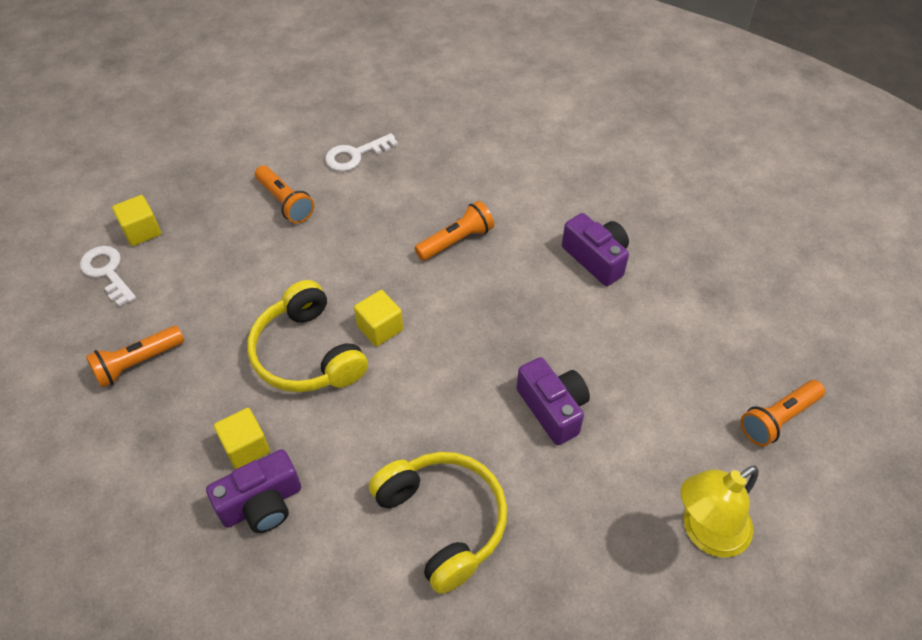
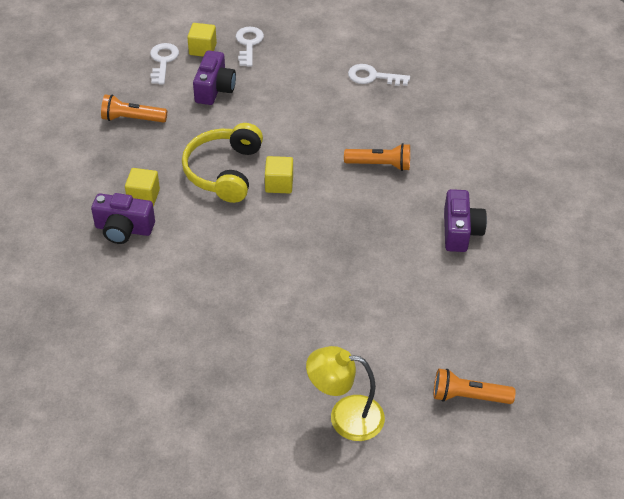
camera: 40 degrees right, 5 degrees down
orange flashlight [255,165,314,223] -> none
yellow headphones [369,452,507,594] -> none
purple camera [516,357,590,445] -> purple camera moved to [193,50,236,105]
none -> white key [236,27,264,67]

